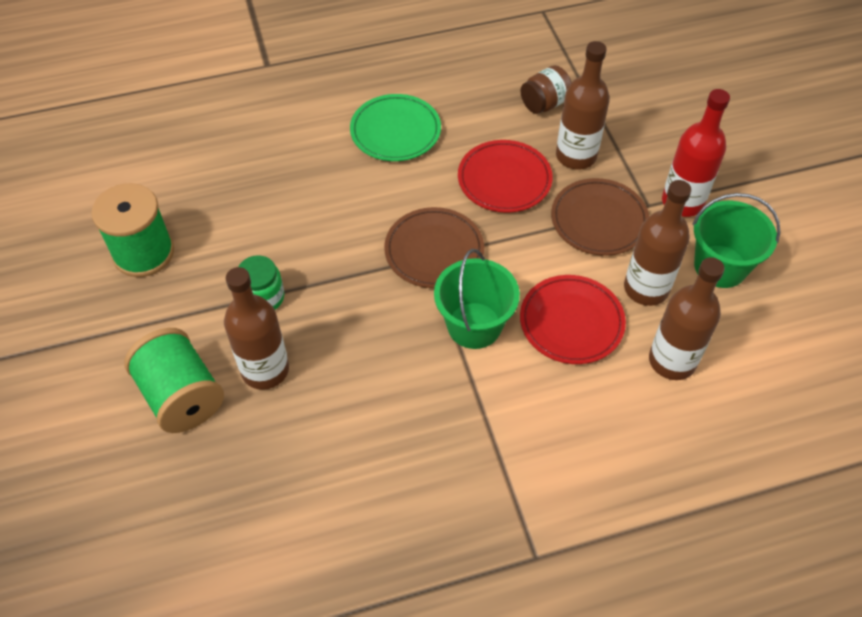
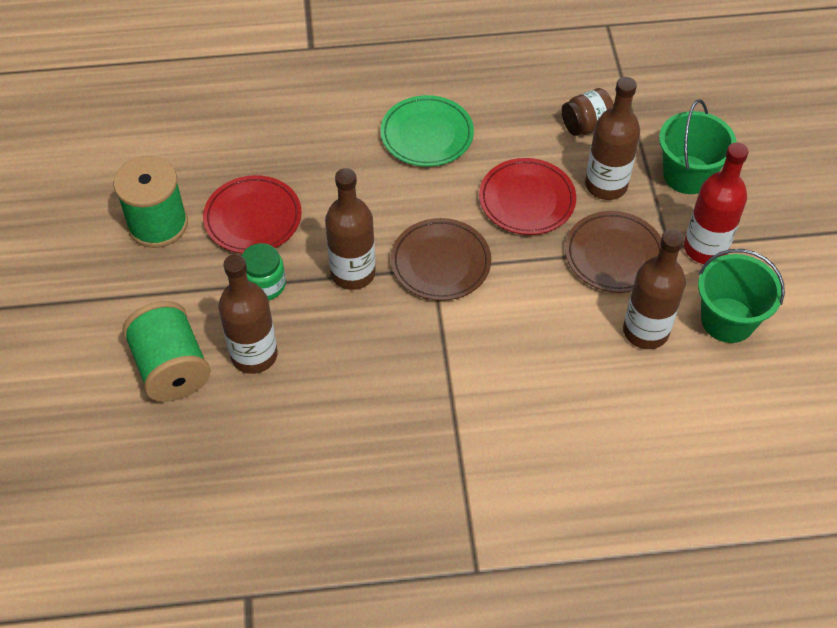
camera: 10 degrees right, 0 degrees up
green bucket [434,249,520,349] -> green bucket moved to [659,99,736,194]
red plate [520,275,626,364] -> red plate moved to [203,175,302,254]
brown bottle [649,257,725,380] -> brown bottle moved to [325,168,376,290]

